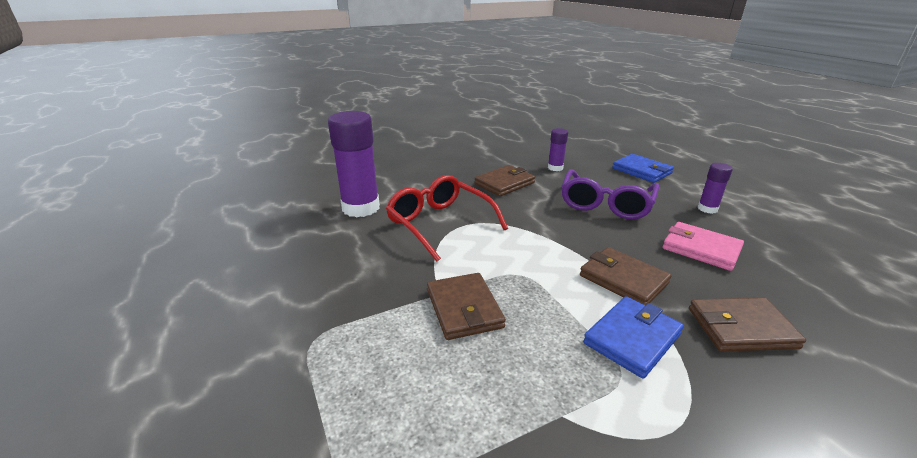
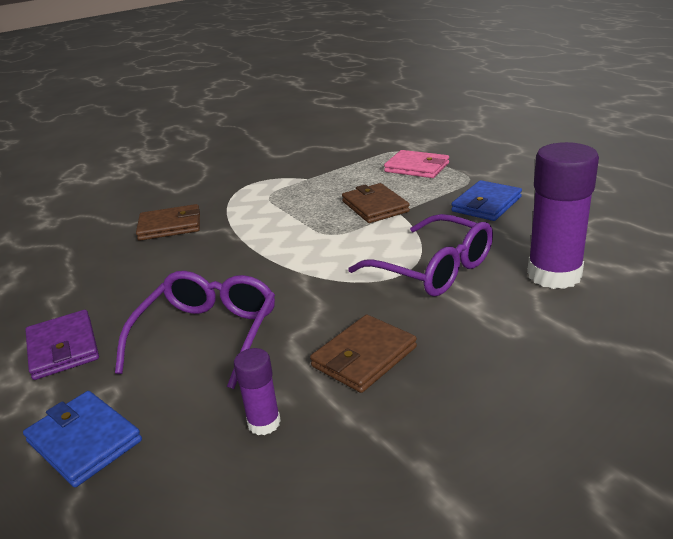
camera: 175 degrees right, 0 degrees up
red glasses [386,175,508,262] -> purple glasses [348,214,493,296]
brown wallet [580,247,672,305] -> none
blue wallet [583,296,684,379] -> blue wallet moved to [451,180,522,221]
pink wallet [663,222,744,271] -> pink wallet moved to [384,150,449,178]
purple glue stick [697,163,733,214] -> purple wallet [25,310,99,380]

